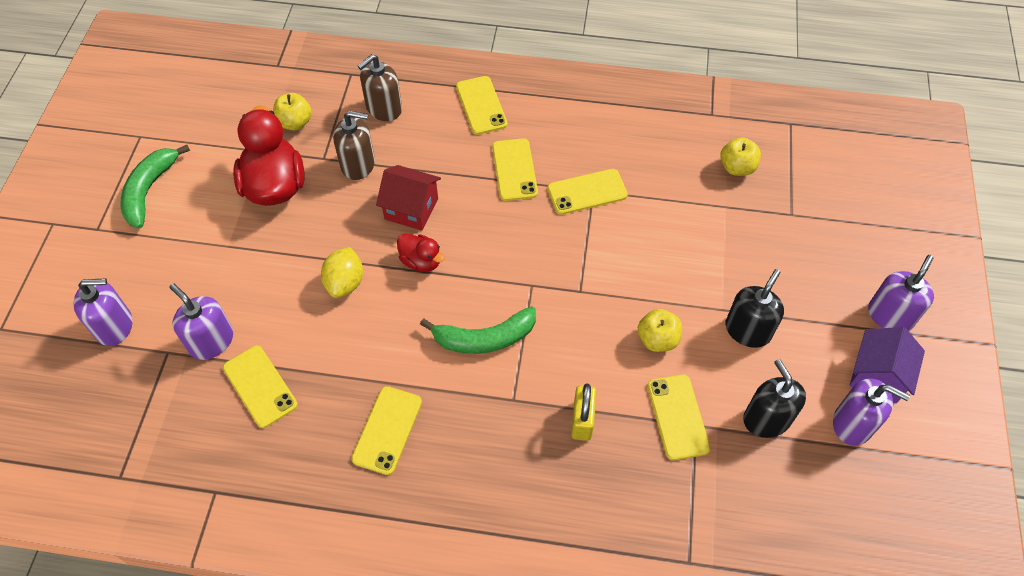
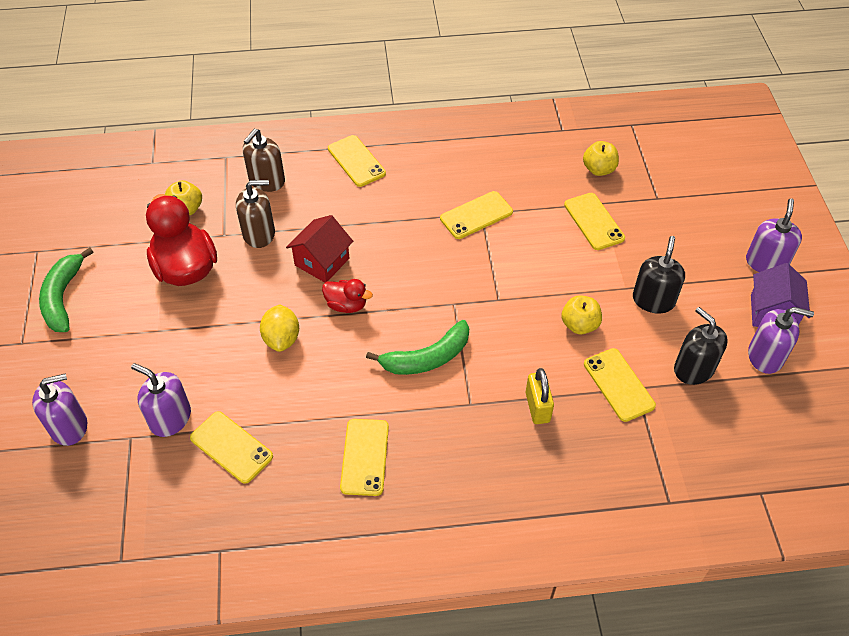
camera: 15 degrees left, 5 degrees down
red house [376,165,441,231] -> red house turned 60 degrees counterclockwise [286,215,353,283]
yellow phone [492,138,538,201] -> yellow phone moved to [564,193,625,250]

